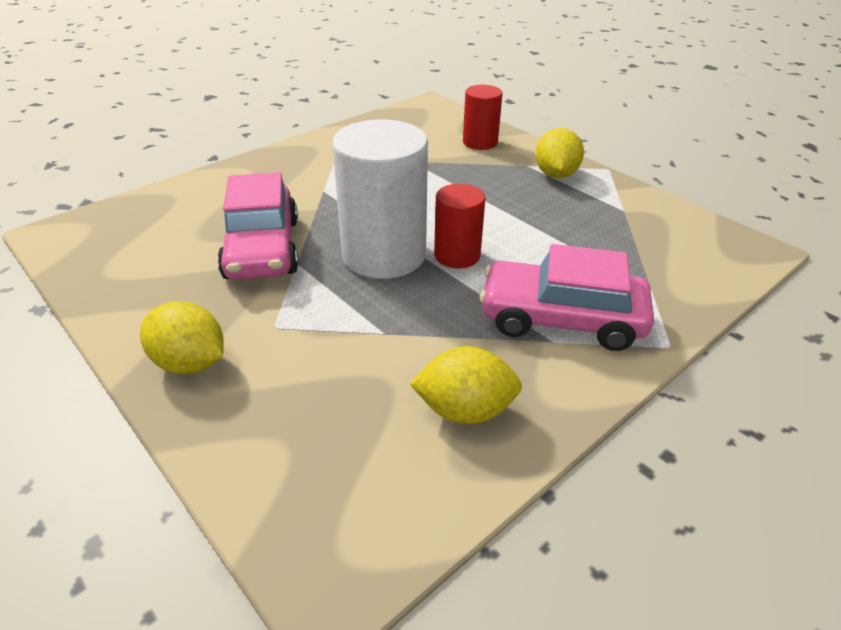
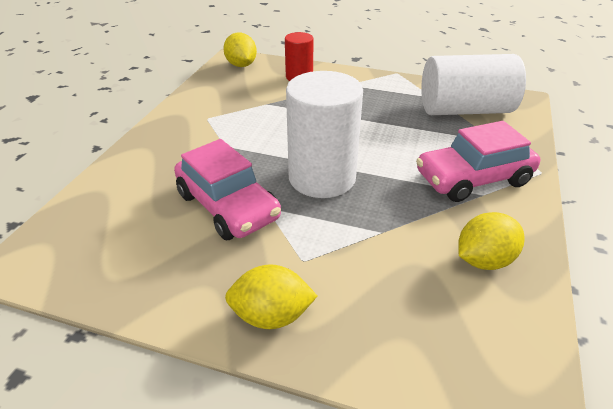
camera: 30 degrees left, 0 degrees up
red cylinder [434,184,485,268] -> none
yellow lemon [535,128,584,178] -> yellow lemon moved to [223,33,257,67]
none -> white cylinder [421,54,526,115]

